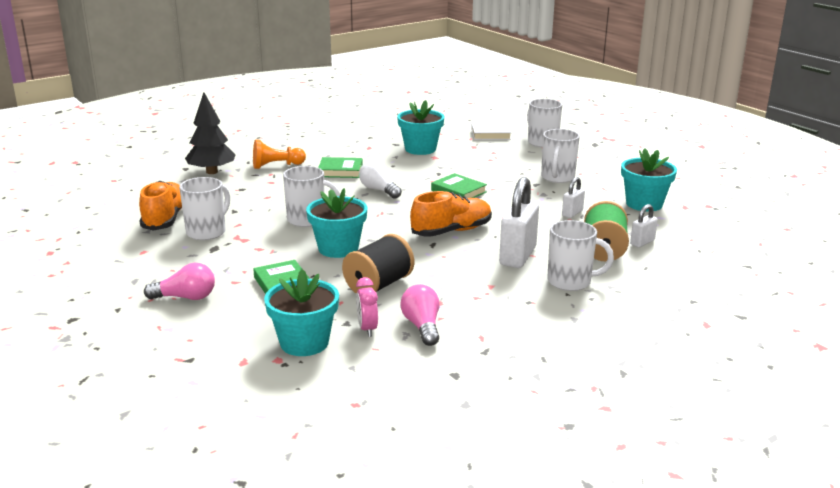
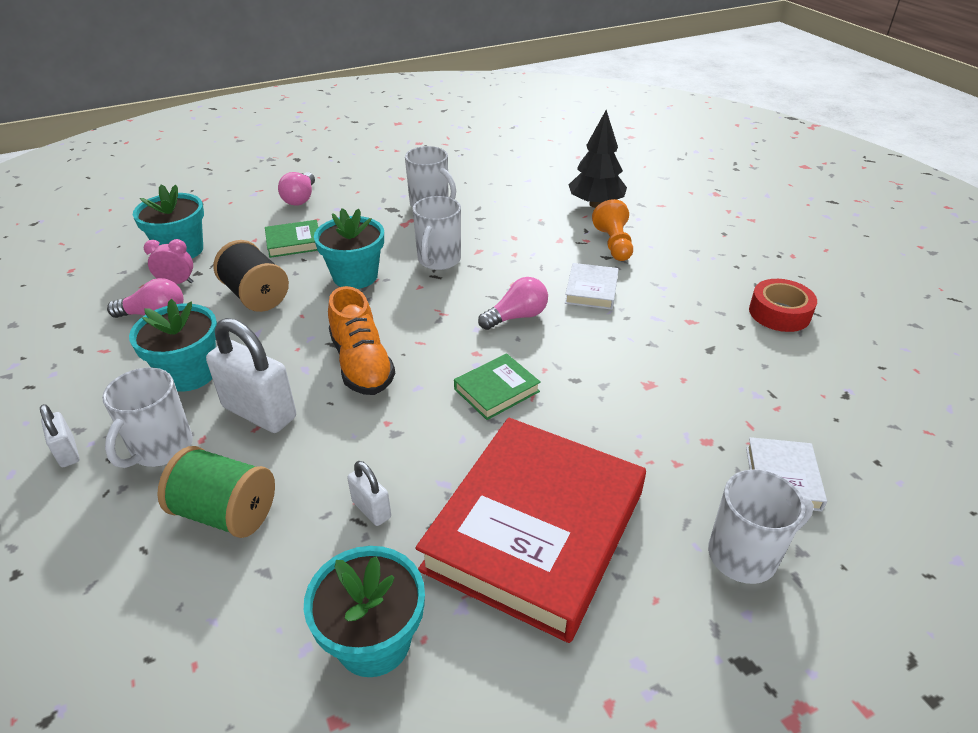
camera: 100 degrees right, 15 degrees up
orange shoe [139,181,182,231] -> none
green book [318,157,363,178] -> white book [565,263,619,310]
white light bulb [359,160,402,199] -> pink light bulb [478,277,548,330]
turquoise flower pot [397,100,444,155] -> turquoise flower pot moved to [129,299,217,391]
white mug [541,129,580,183] -> red book [415,418,646,643]
white padlock [630,204,658,247] -> white padlock moved to [40,404,79,467]
none -> red tape [749,279,817,332]

